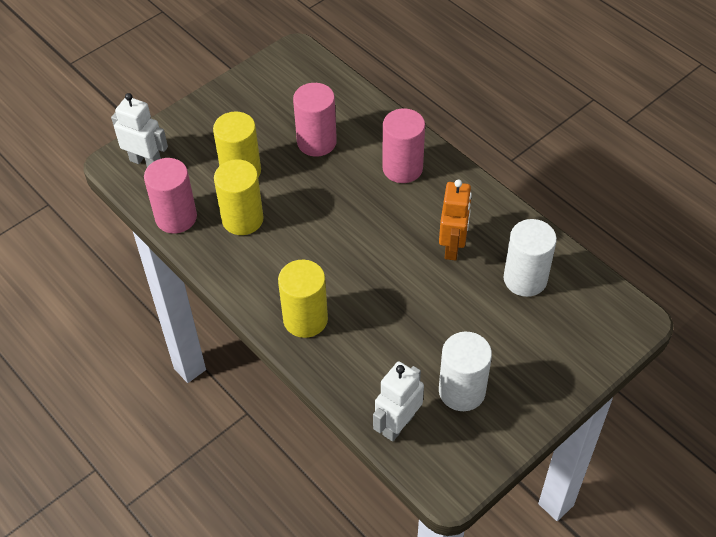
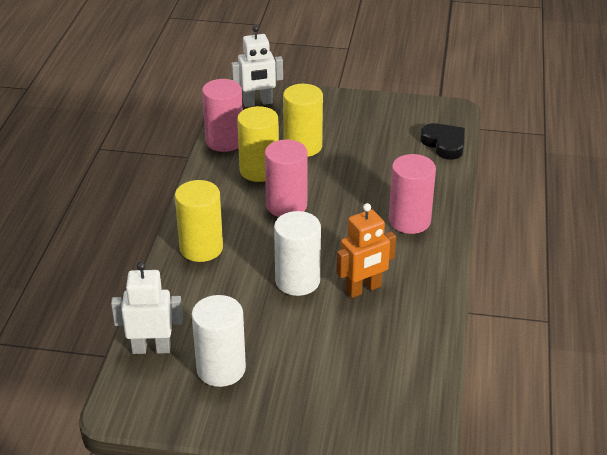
camera: 50 degrees right, 15 degrees down
white robot [111,93,168,167] -> white robot turned 90 degrees clockwise [231,25,283,107]
pink cylinder [293,83,337,157] -> pink cylinder moved to [265,140,308,217]
white cylinder [504,219,557,297] -> white cylinder moved to [274,211,321,296]
none -> black heart [420,123,465,160]

